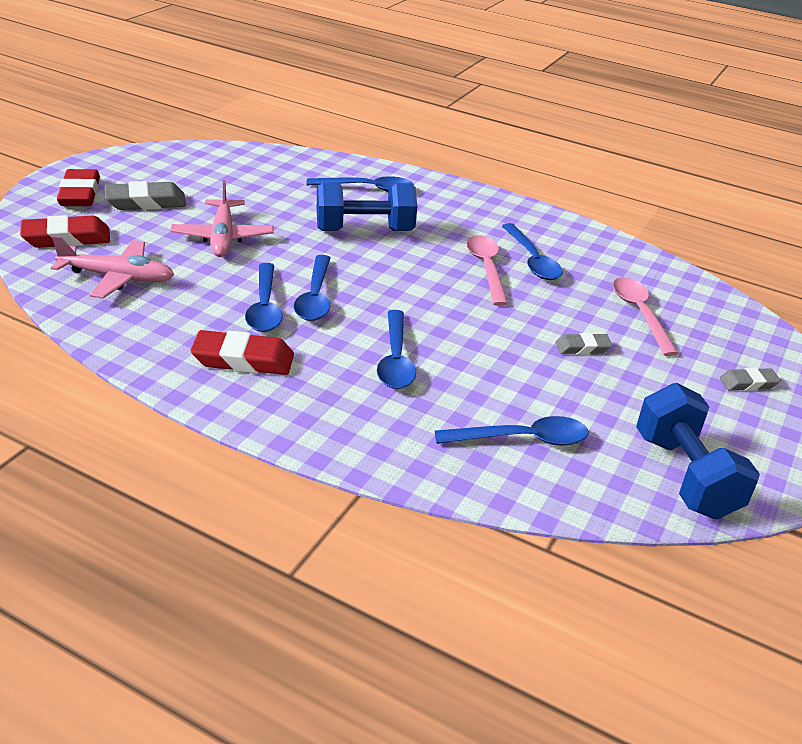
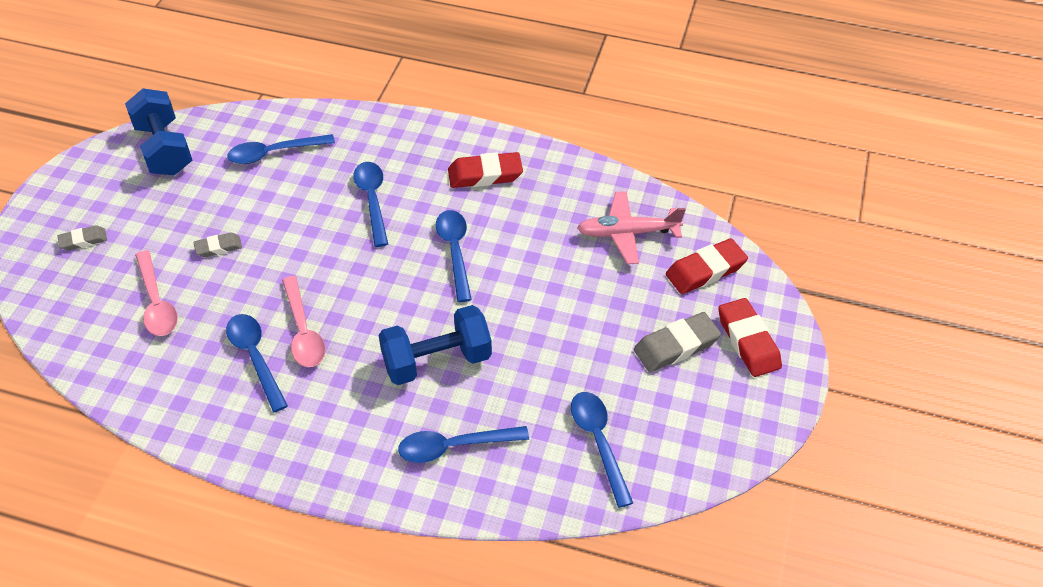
camera: 170 degrees right, 15 degrees up
pink plane [170,180,273,257] -> none
blue spoon [245,263,283,332] -> blue spoon moved to [571,392,633,508]

